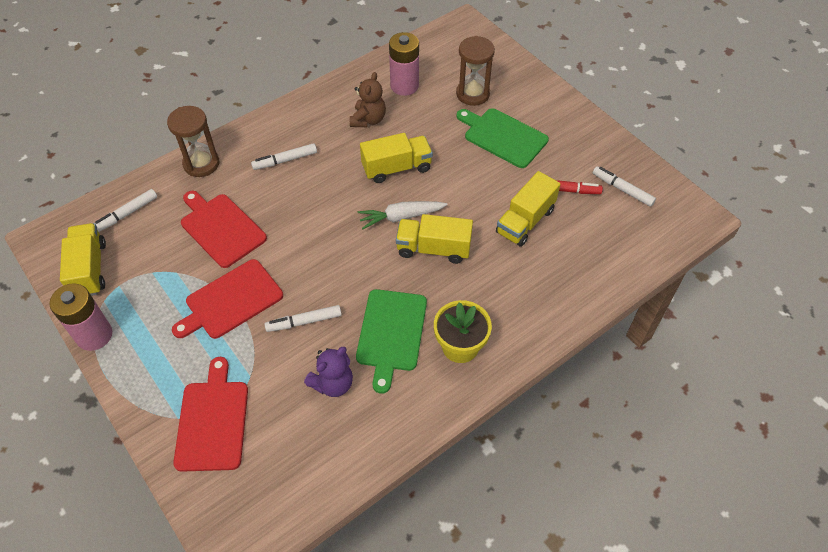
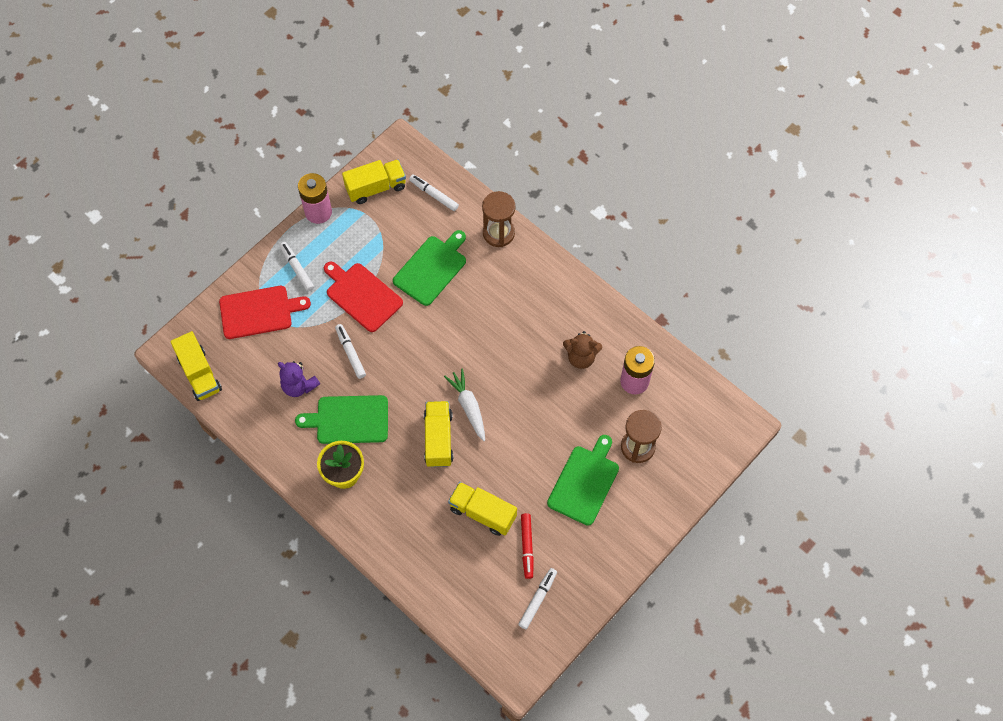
camera: 80 degrees right, 10 degrees up
red cutting board [181,191,267,268] -> green cutting board [393,230,466,306]
white marker [251,143,317,170] -> white marker moved to [280,242,314,292]
yellow truck [360,133,433,183] -> yellow truck moved to [170,331,222,401]

